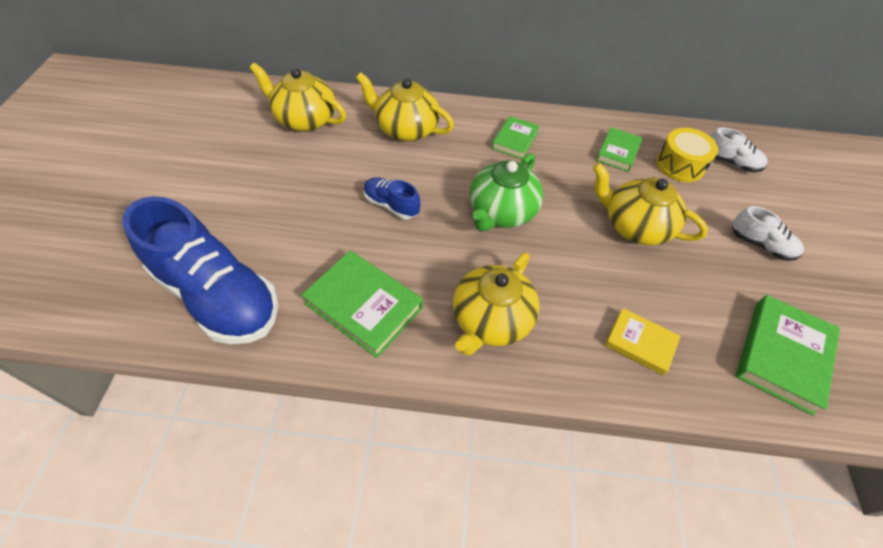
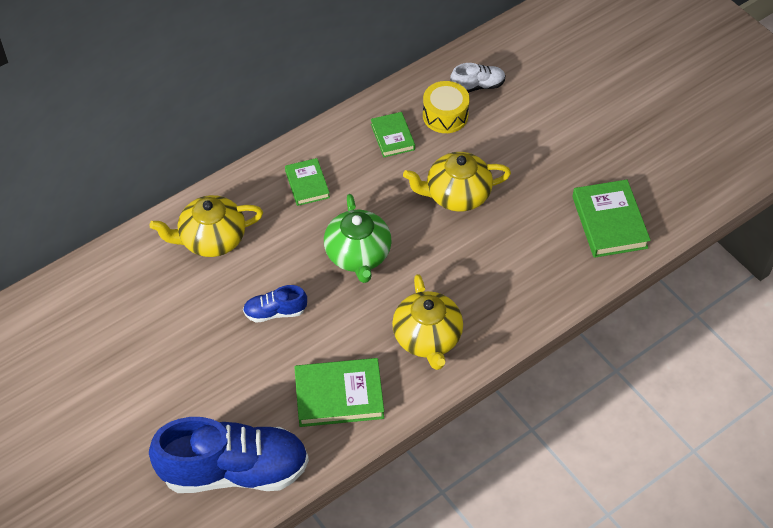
camera: 40 degrees left, 0 degrees up
yellow teapot [250,63,346,132] -> none
yellow book [605,308,681,375] -> none
white shoe [732,206,804,261] -> none

